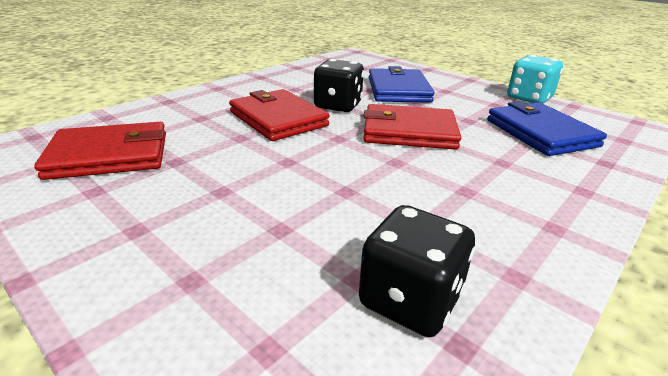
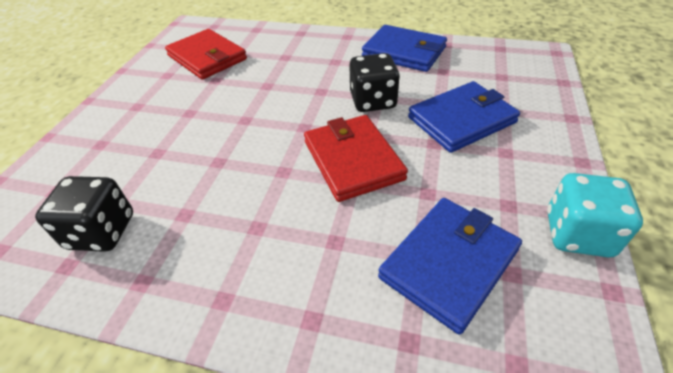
camera: 65 degrees right, 15 degrees up
red wallet [229,89,329,141] -> none
none -> blue wallet [362,25,447,72]

